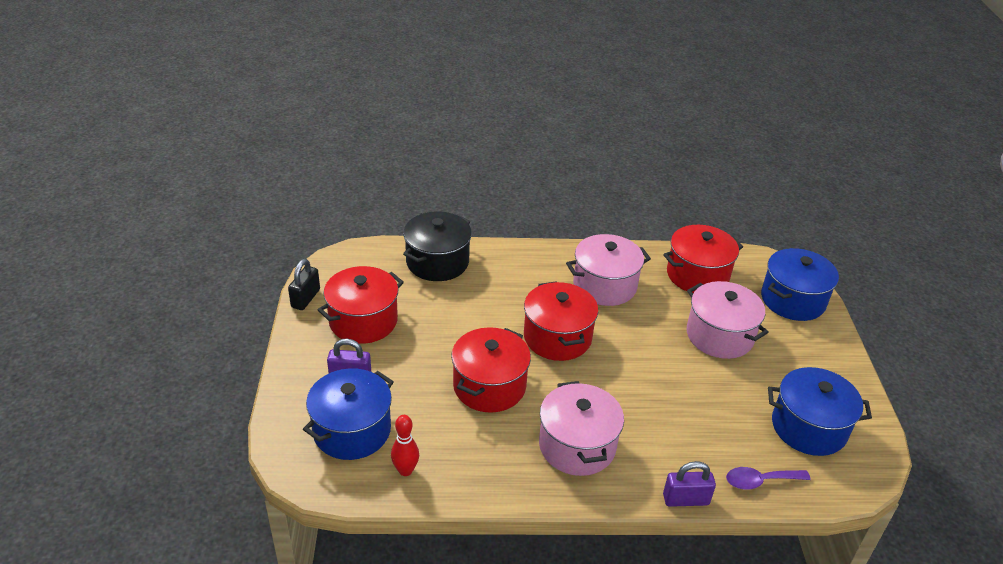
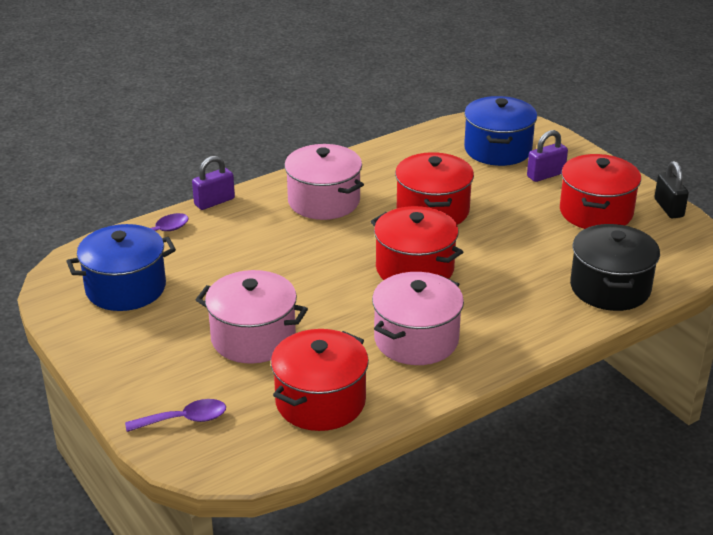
camera: 150 degrees right, 5 degrees down
red bowling pin [391,415,419,476] -> none
blue pot [761,248,839,321] -> purple spoon [125,399,226,432]

